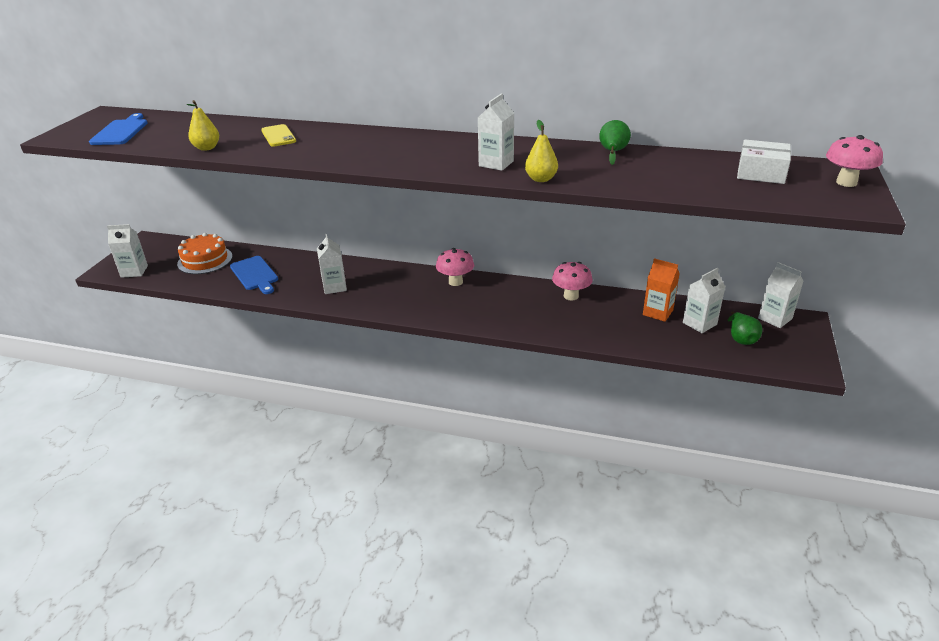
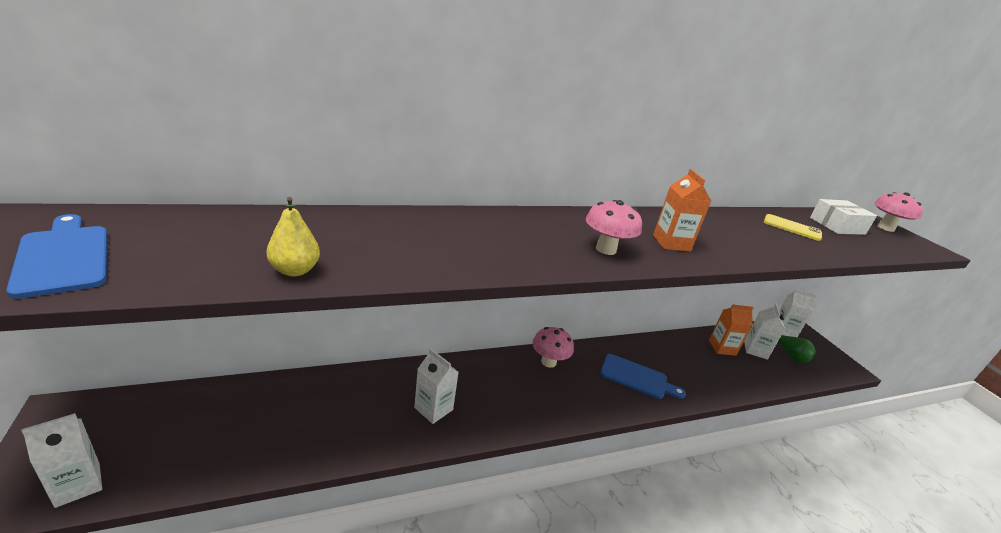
camera: 40 degrees left, 5 degrees down
orange cake [177,233,233,274] -> none
blue cutting board [230,256,278,294] -> blue cutting board moved to [600,354,686,399]
yellow phone [261,124,296,147] -> yellow phone moved to [764,214,822,241]
white carton [478,93,514,171] -> orange carton [653,169,711,252]
yellow pear [525,120,558,182] -> none
pink mushroom [552,262,593,301] -> pink mushroom moved to [586,200,642,255]
green pear [599,120,631,165] -> none

